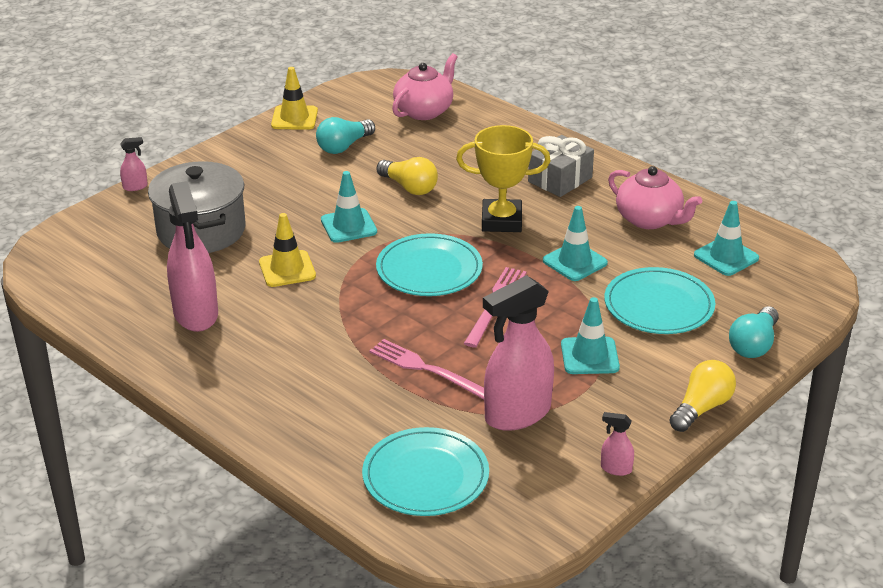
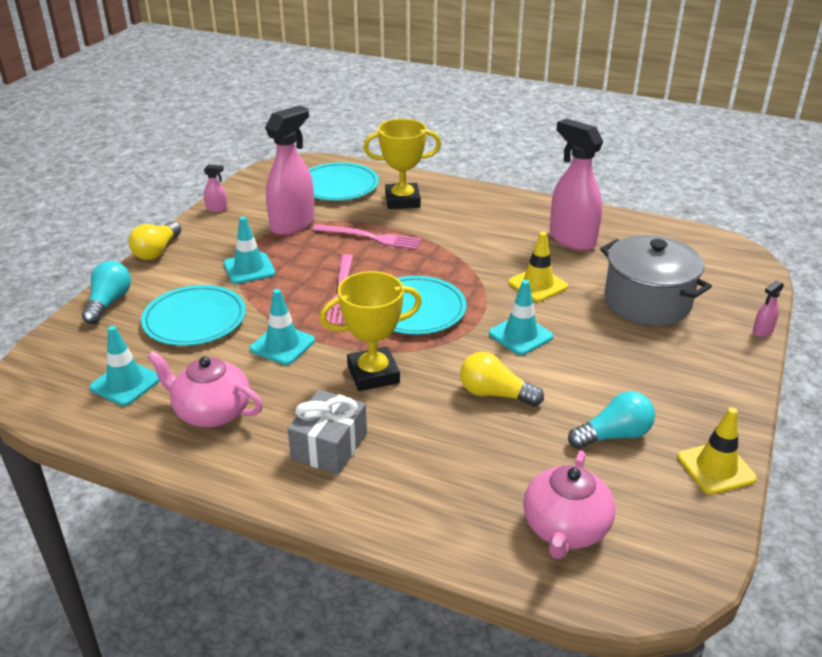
camera: 160 degrees right, 0 degrees up
turquoise light bulb [316,117,375,154] -> turquoise light bulb turned 45 degrees clockwise [568,391,655,449]
none -> yellow trophy [363,119,441,209]

